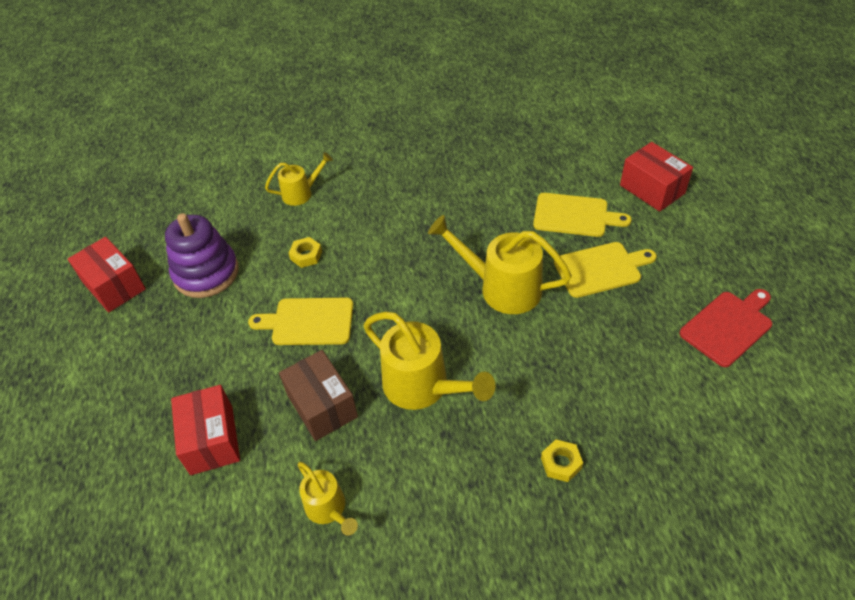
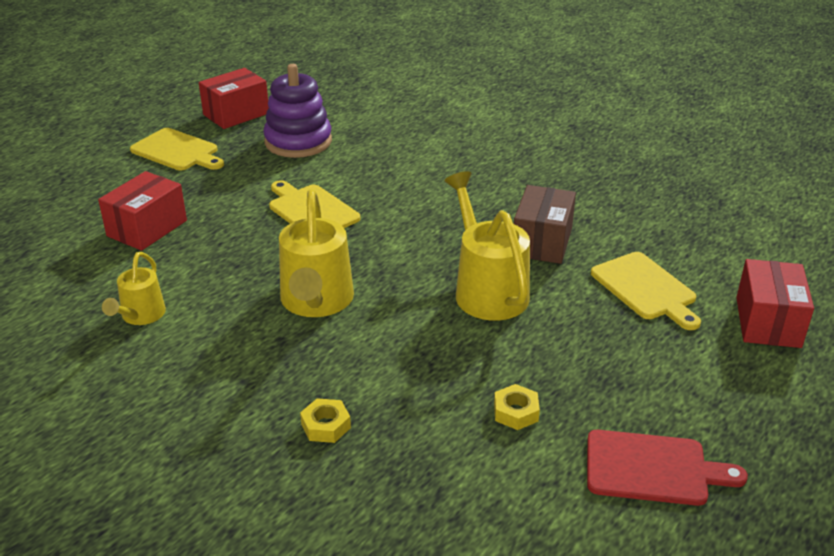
camera: 45 degrees right, 15 degrees down
red box [68,237,146,312] -> red box turned 45 degrees clockwise [199,68,269,129]
yellow watering can [265,152,333,206] -> none
brown box [279,350,358,441] -> brown box moved to [514,185,576,264]
yellow nut [289,237,322,268] -> yellow nut moved to [494,384,540,430]
yellow cutting board [554,242,657,298] -> yellow cutting board moved to [130,128,224,171]

